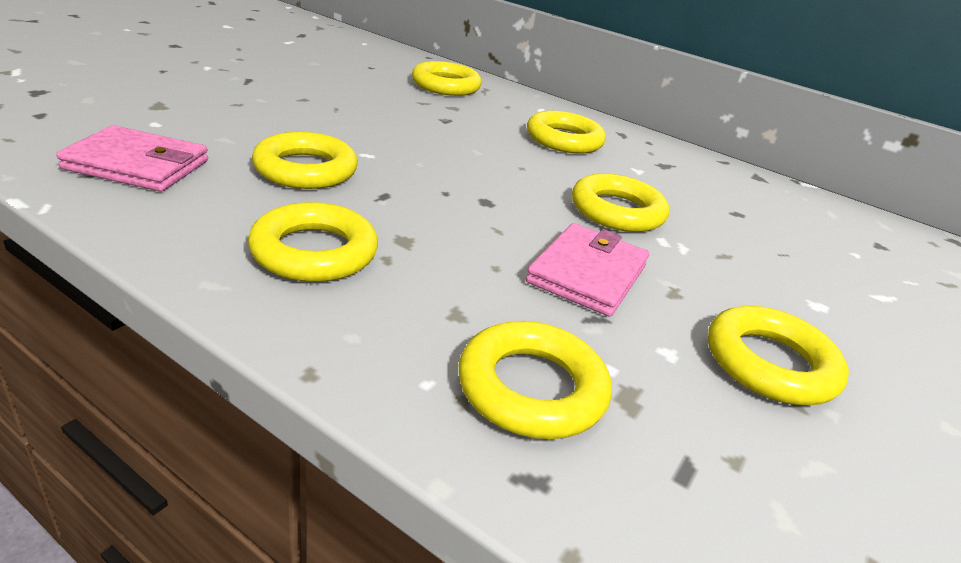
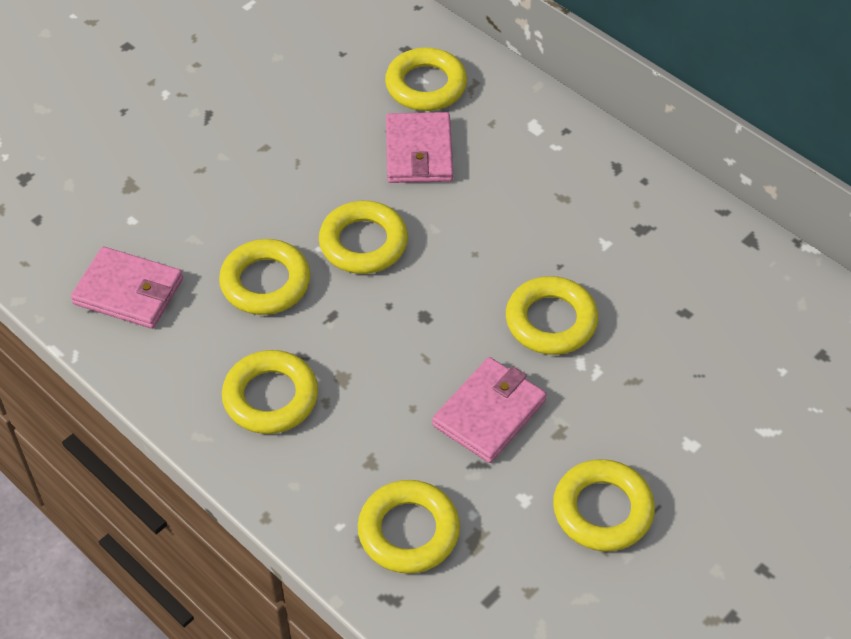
camera: 15 degrees right, 20 degrees up
yellow ring [527,111,606,154] -> yellow ring moved to [319,201,408,274]
none -> pink wallet [386,112,453,183]

